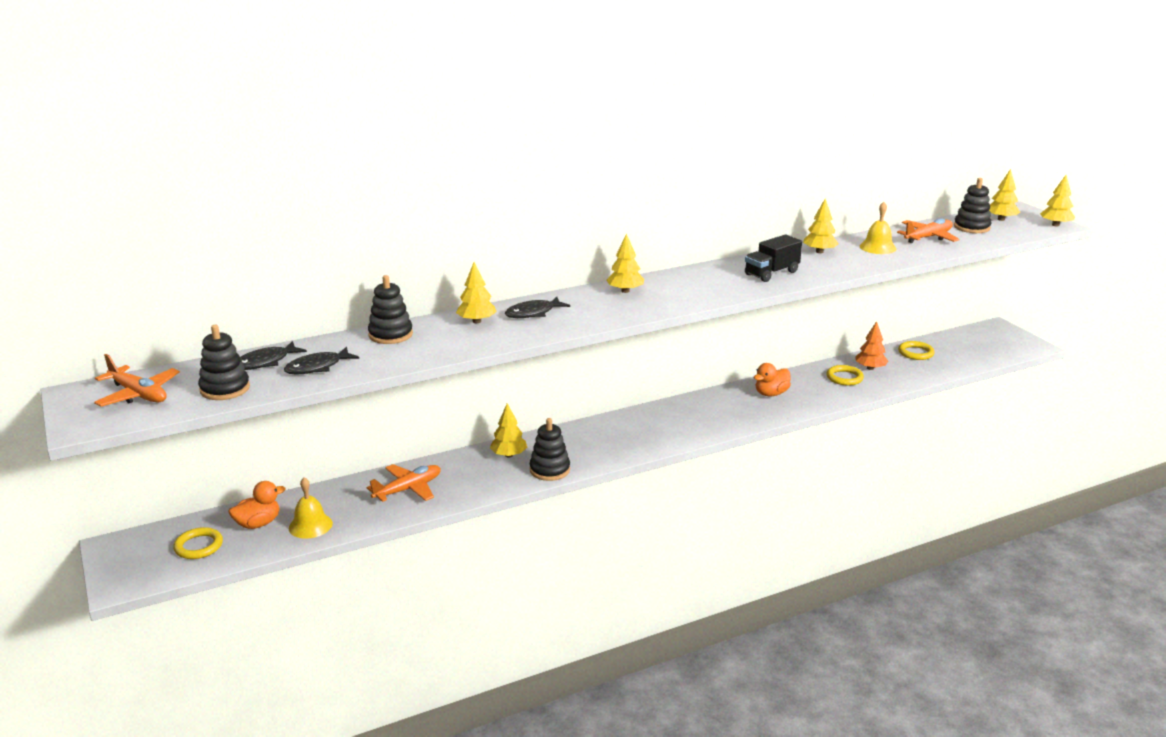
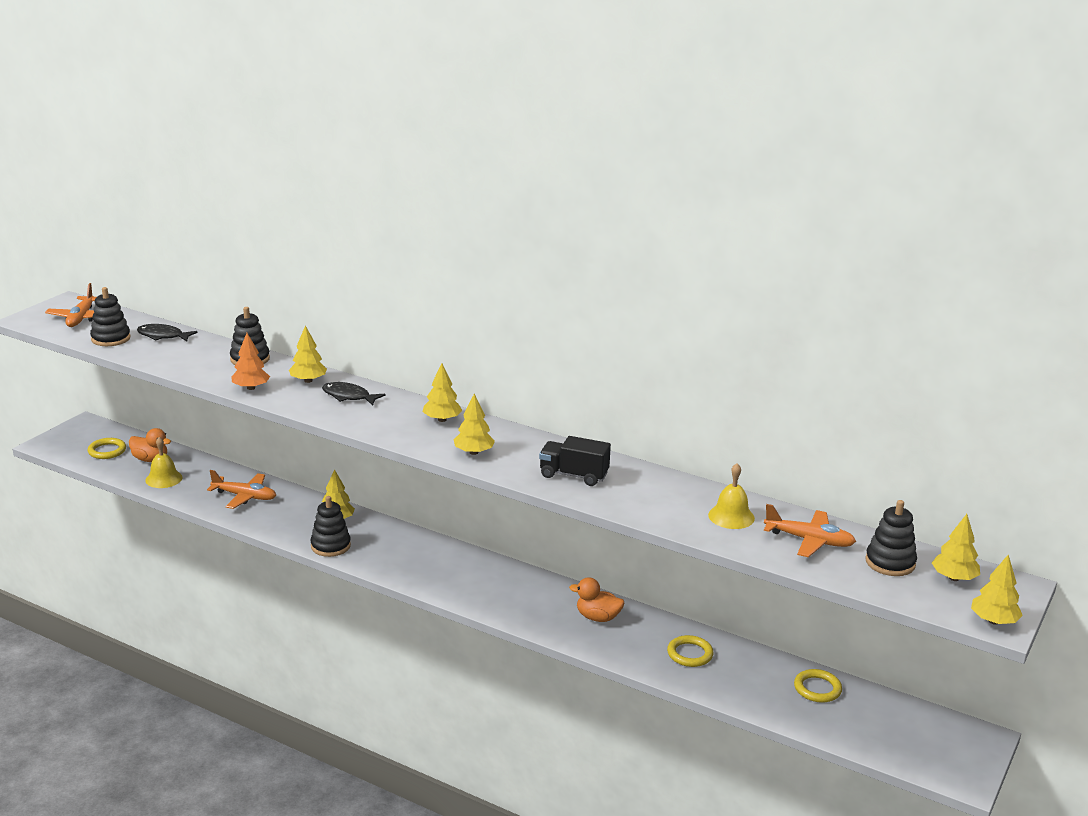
camera: 55 degrees right, 0 degrees up
black fish [284,347,359,374] -> none
yellow tree [803,198,839,253] -> yellow tree moved to [454,394,495,455]
orange tree [855,321,888,370] -> orange tree moved to [231,333,270,390]

